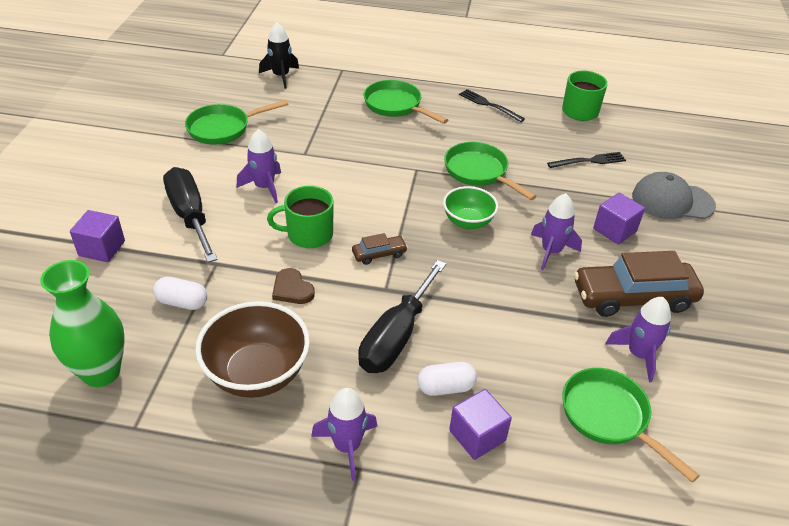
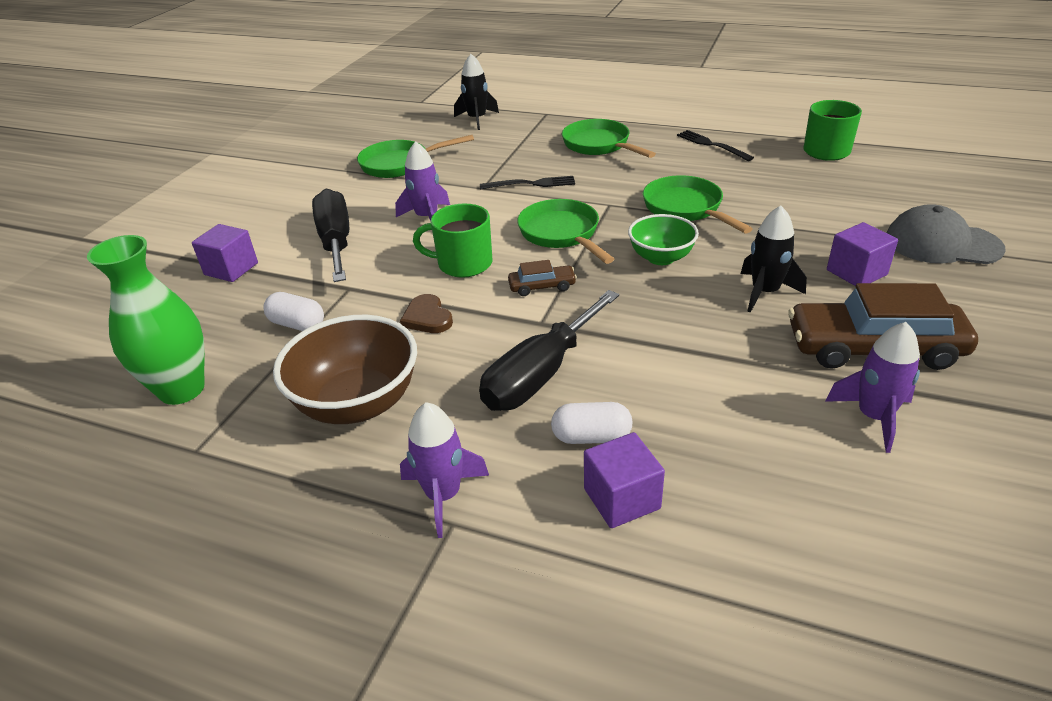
camera: 15 degrees right, 5 degrees down
purple rocket [531,193,582,270] -> black rocket [741,206,807,313]
black fork [547,152,626,168] -> black fork moved to [480,176,575,190]
green pan [562,368,700,483] -> green pan moved to [517,199,614,264]

